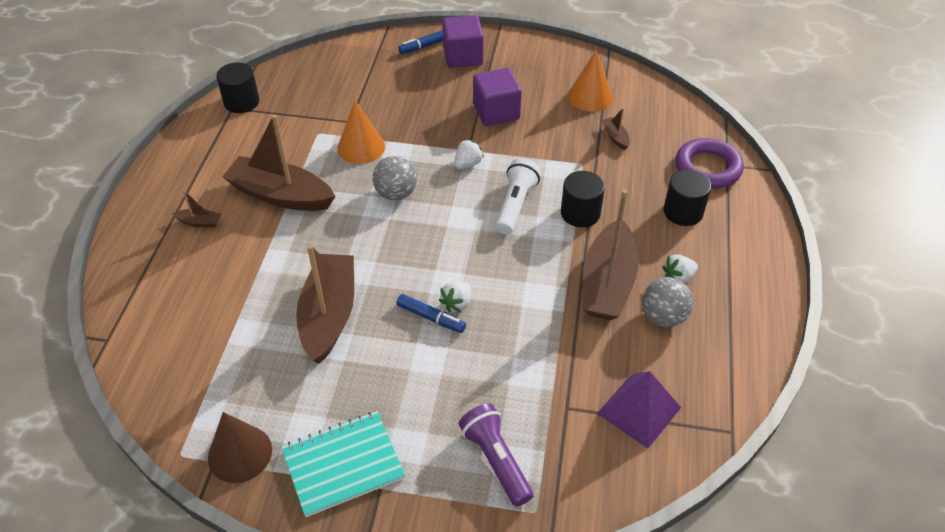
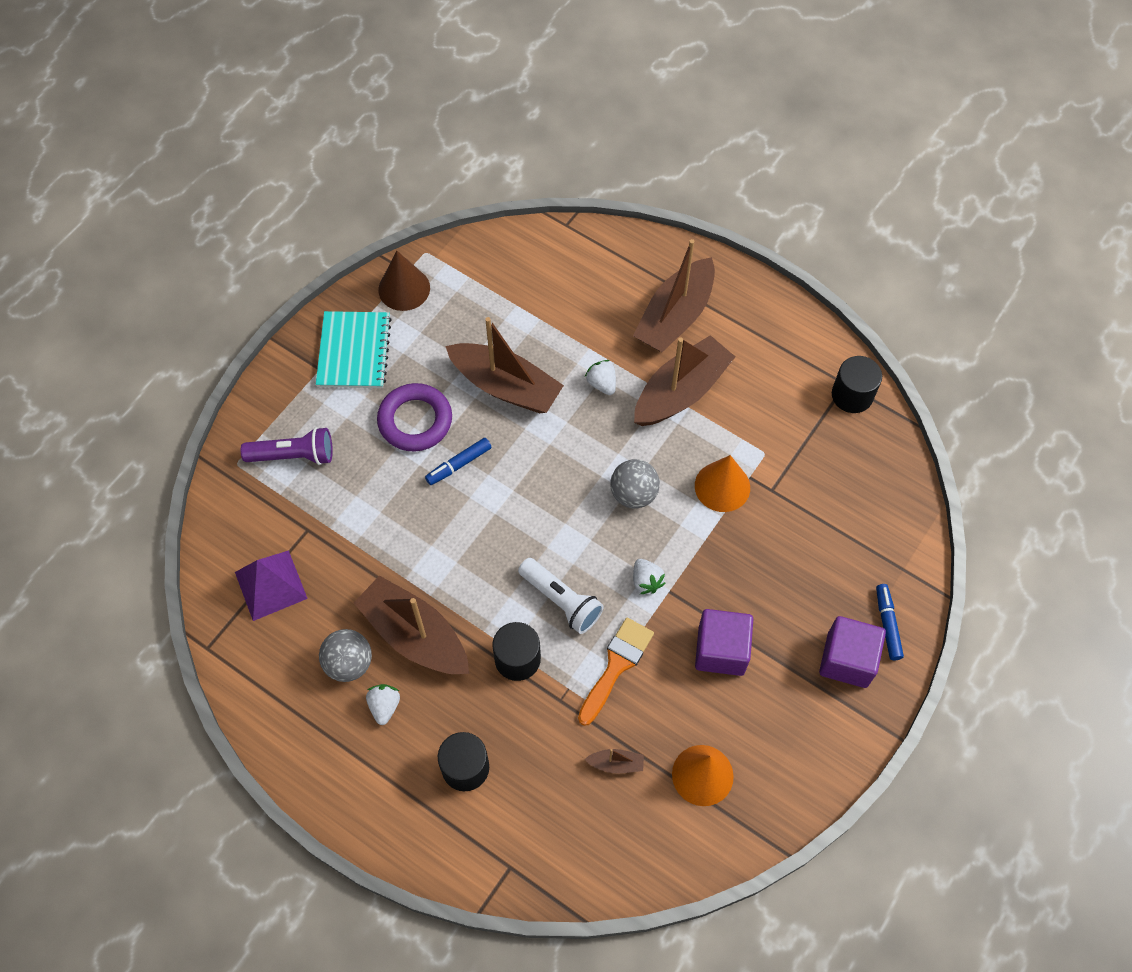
camera: 115 degrees right, 15 degrees up
brown boat [172,189,221,228] -> brown boat [633,239,715,352], size x2.43
white strawberry [439,282,471,313] -> white strawberry moved to [585,360,616,395]
purple ring [675,138,744,188] -> purple ring moved to [377,383,452,451]
none -> orange brush [578,618,654,726]

